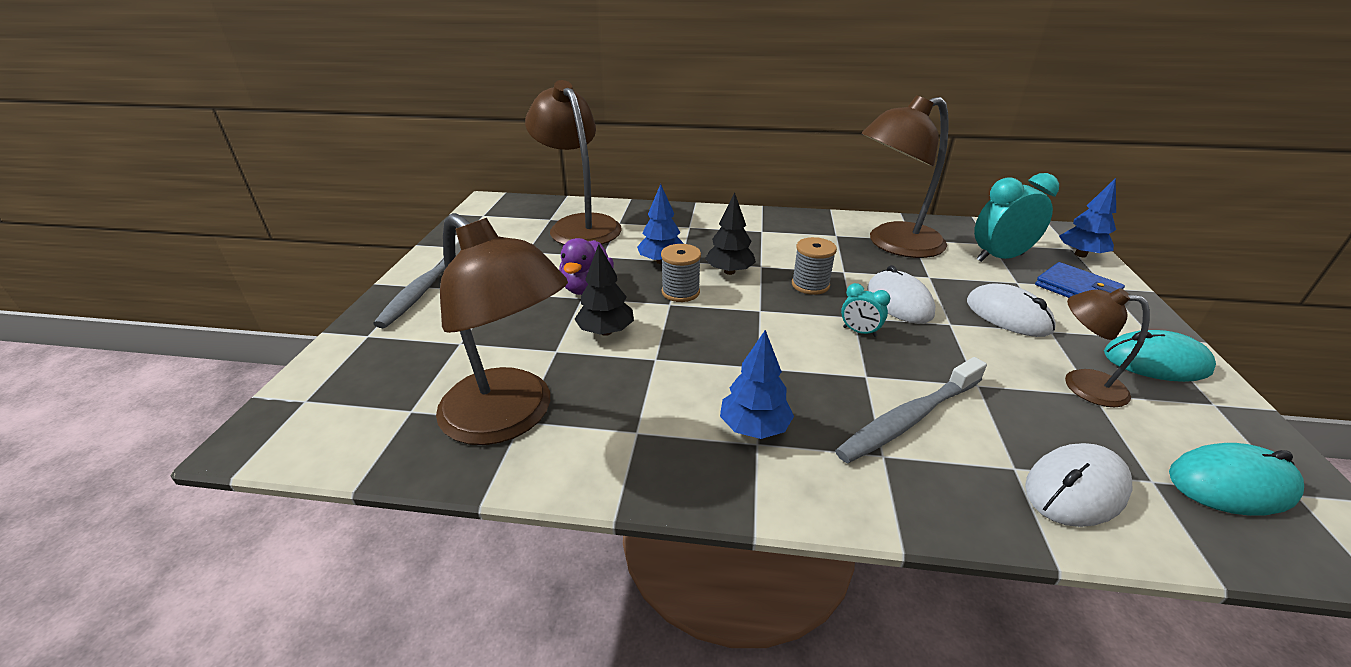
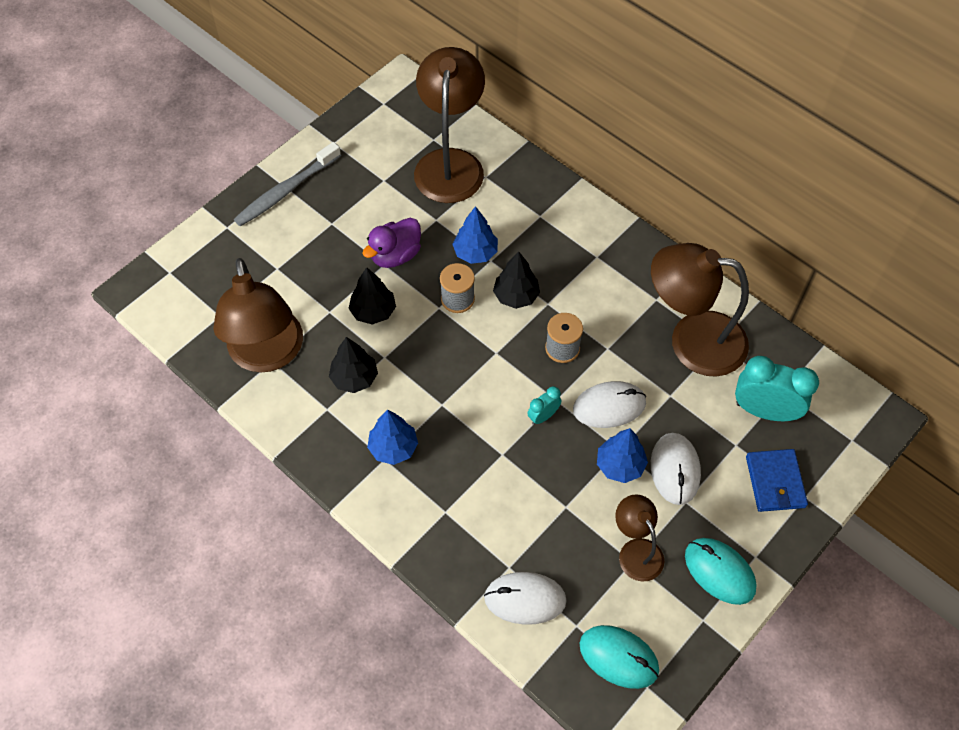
camera: 35 degrees right, 25 degrees up
grey toothbrush [835,357,987,463] -> none
turquoise clock [841,283,890,337] -> turquoise clock turned 75 degrees clockwise [527,386,561,425]
white mouse [867,265,935,324] -> white mouse turned 60 degrees clockwise [573,381,646,428]
blue tree [1059,178,1116,257] -> blue tree moved to [597,428,648,483]
none -> black tree [329,337,378,393]

